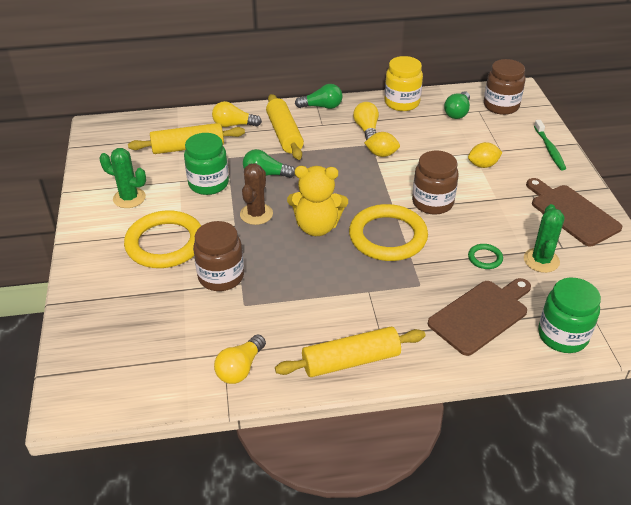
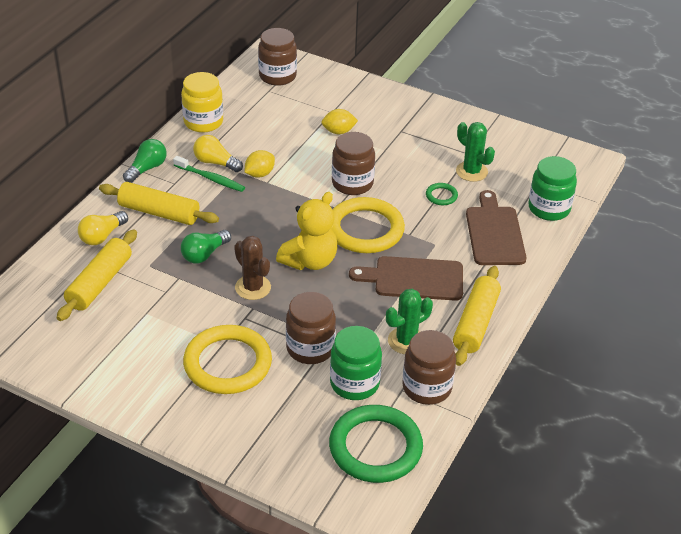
camera: 55 degrees left, 0 degrees up
green cactus [99,148,146,208] -> green cactus moved to [386,289,433,354]
green jar [184,133,229,195] -> green jar moved to [330,326,382,400]
yellow light bulb [214,334,266,384] -> brown jar [402,330,456,405]
green light bulb [444,91,470,119] -> none
yellow lemon [468,142,503,168] -> yellow lemon turned 60 degrees clockwise [321,109,358,134]
brown cutting board [526,178,623,246] -> brown cutting board moved to [349,256,463,301]
green toothbrush [534,120,566,170] -> green toothbrush moved to [173,156,245,192]
none -> green ring [329,405,423,483]

